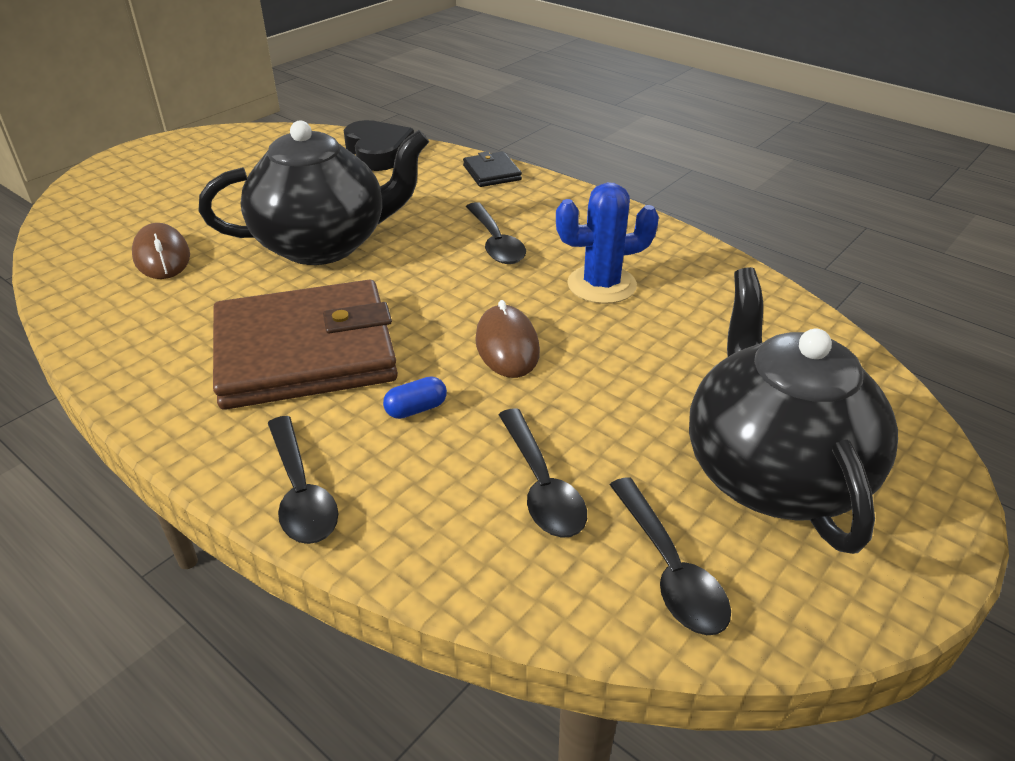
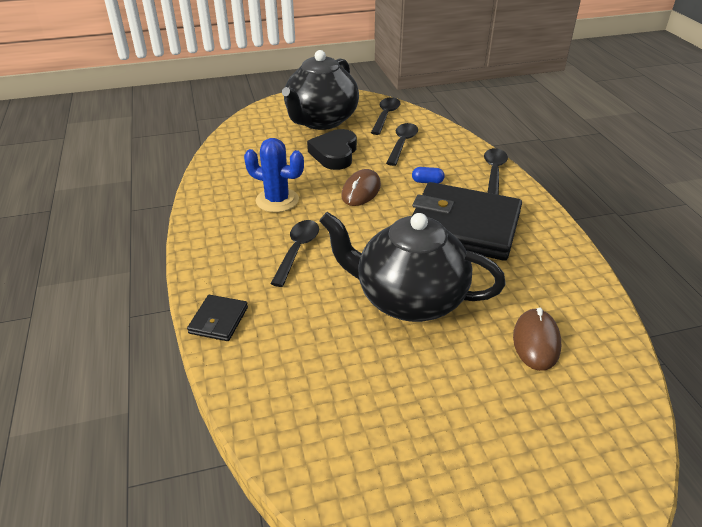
camera: 145 degrees left, 0 degrees up
brown wallet [213,280,398,410] -> black wallet [412,182,522,261]
black heart [344,120,414,171] -> black heart moved to [307,129,357,170]

